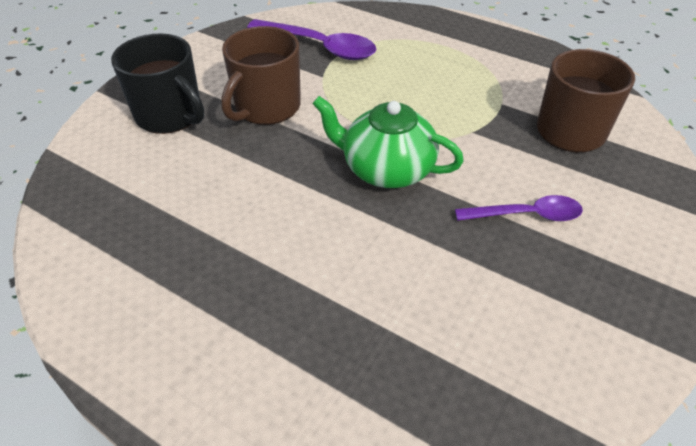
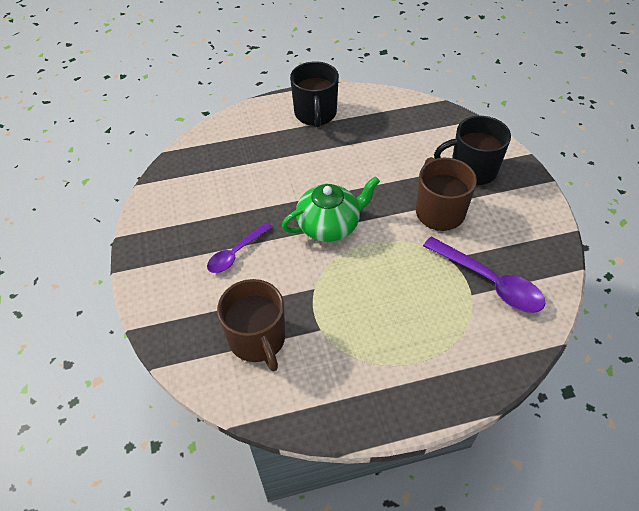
camera: 135 degrees right, 5 degrees up
purple spoon [247,19,376,60] -> purple spoon turned 120 degrees counterclockwise [423,237,546,313]
none -> black mug [290,61,339,127]

